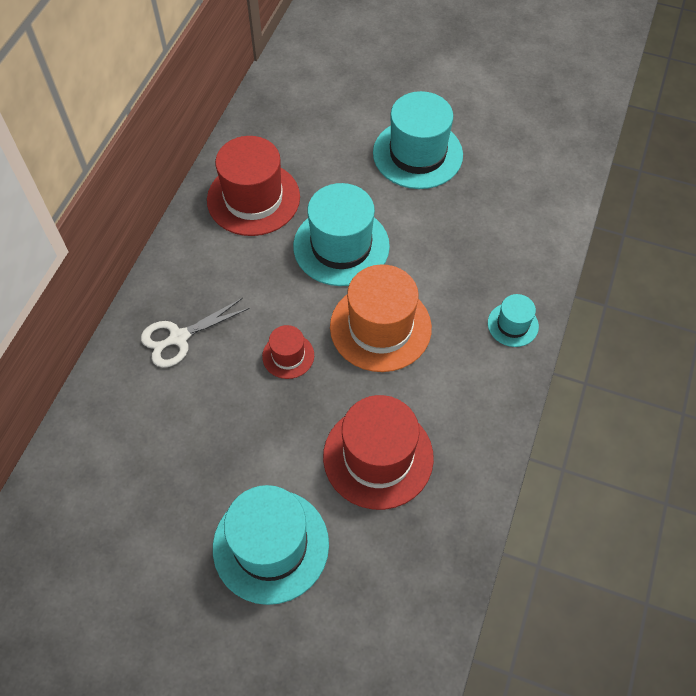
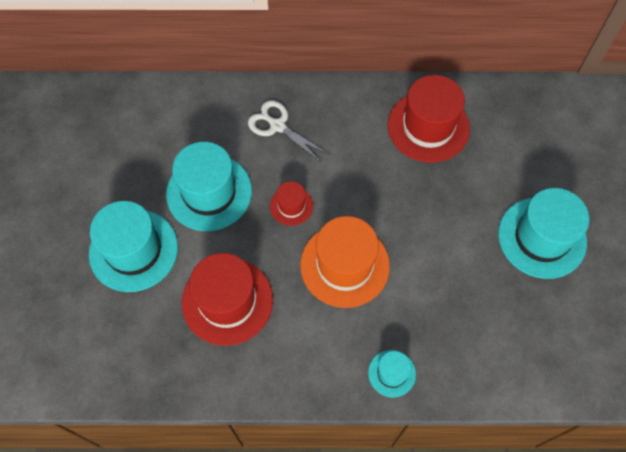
camera: 70 degrees right, 5 degrees up
turquoise hat [293,183,390,286] -> turquoise hat moved to [166,142,252,231]

